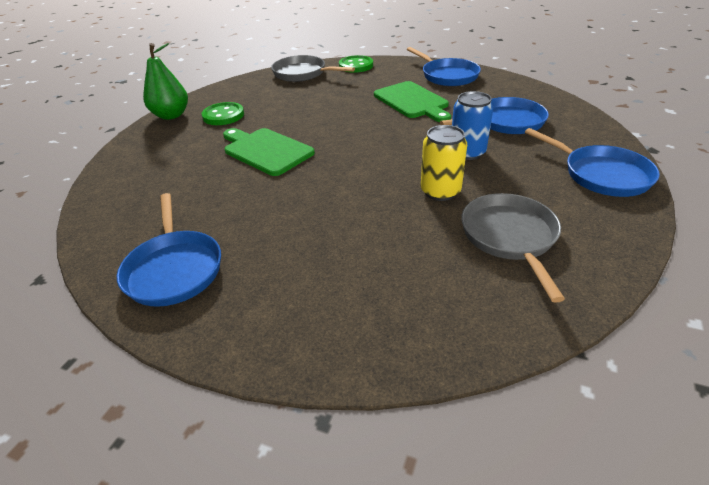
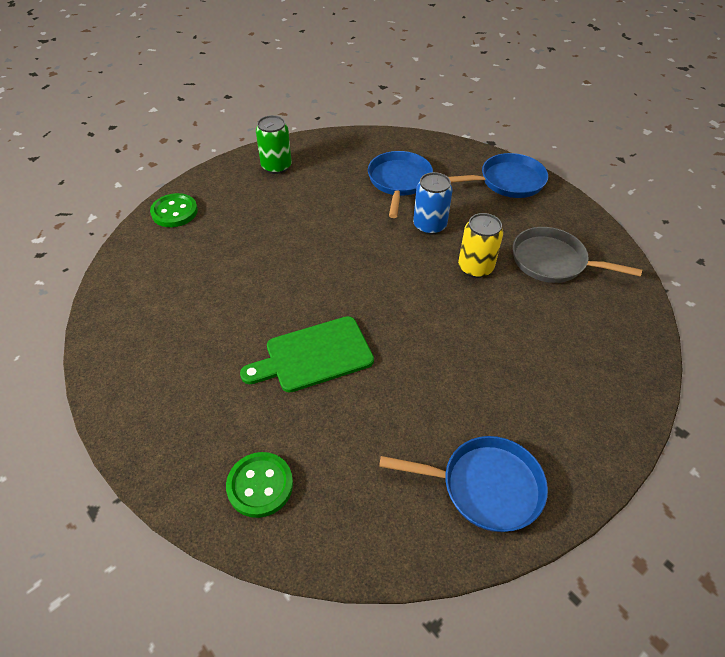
camera: 65 degrees left, 10 degrees up
green pear [143,43,188,120] -> none
green button [201,102,244,125] -> green button moved to [226,452,293,518]
grey pan [271,55,355,82] -> none
green cutting board [374,81,451,122] -> none
blue pan [407,47,481,86] -> green can [256,115,292,174]

